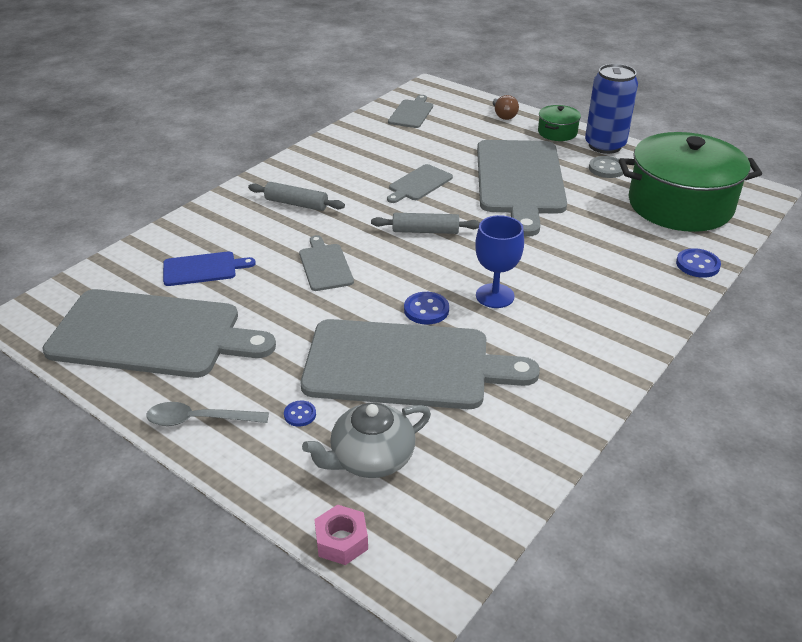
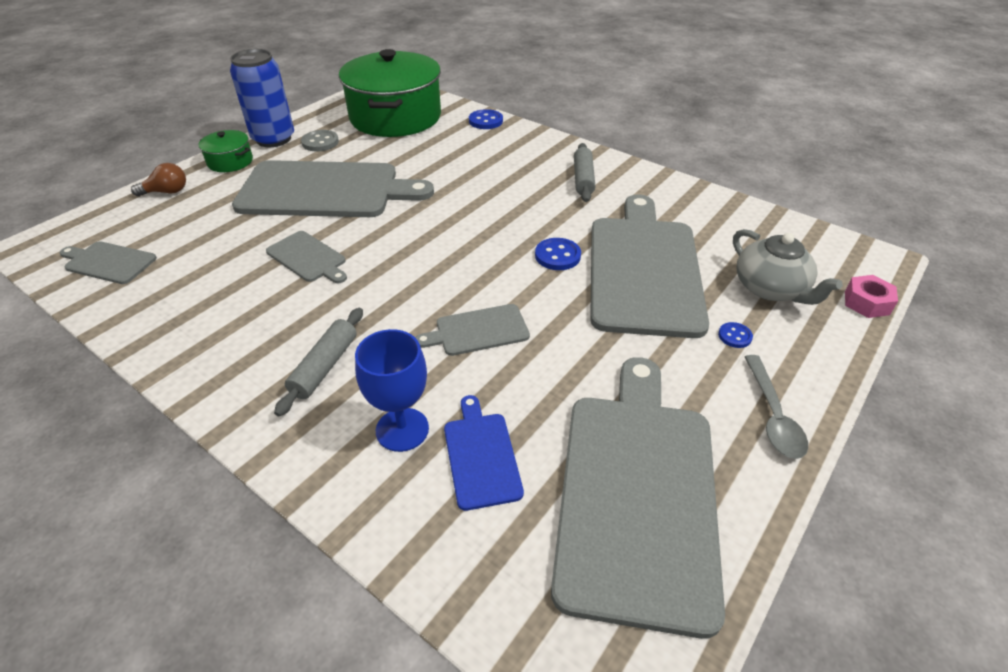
camera: 90 degrees left, 5 degrees up
grey rolling pin [371,213,480,234] -> grey rolling pin moved to [574,143,595,202]
blue goblet [475,215,524,308] -> blue goblet moved to [355,329,429,452]

